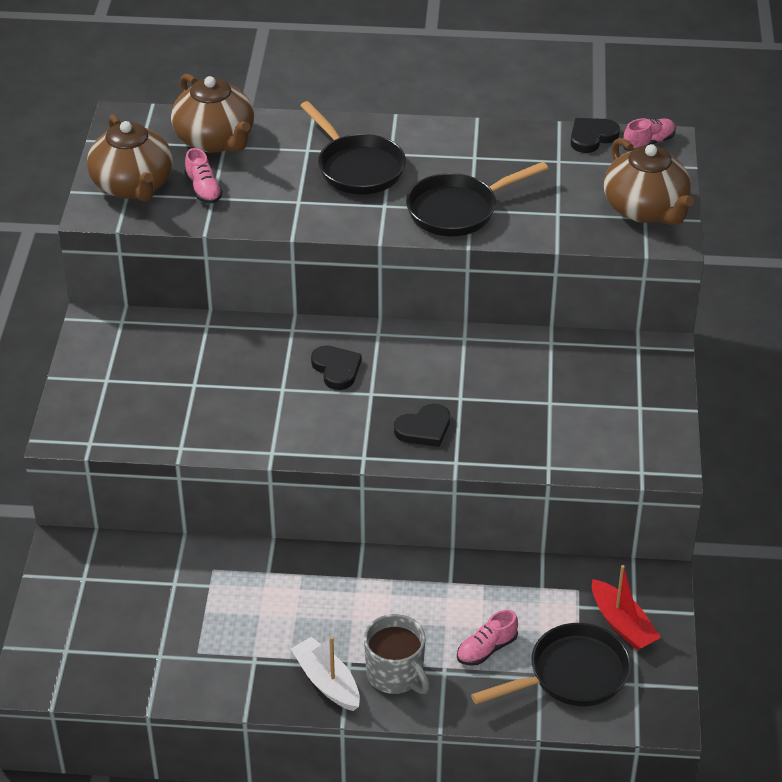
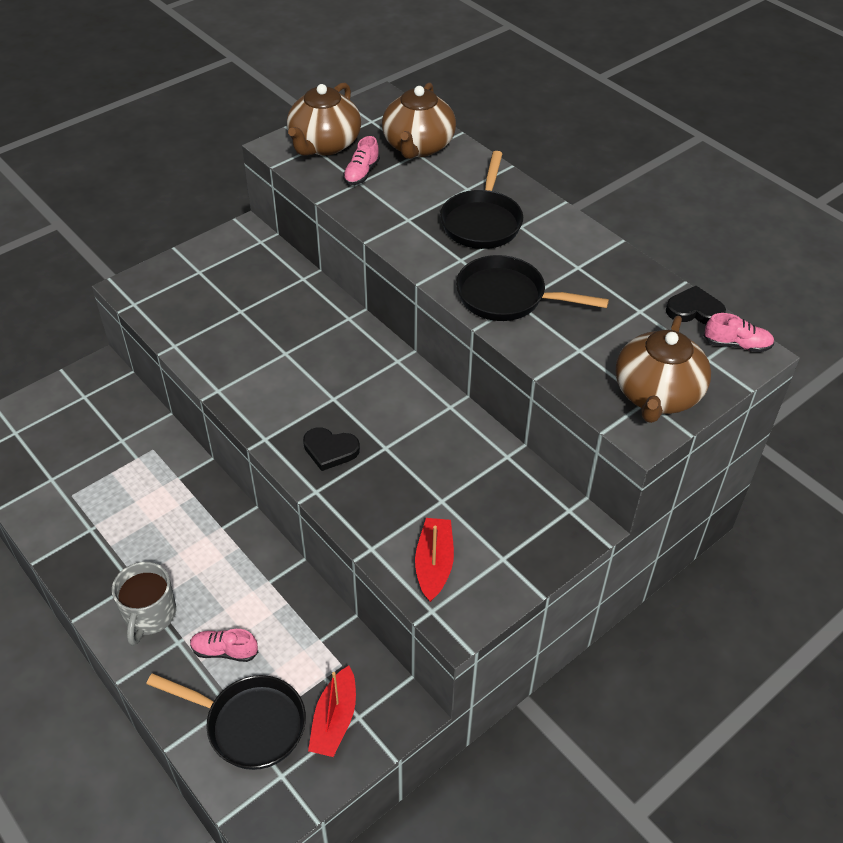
camera: 45 degrees right, 5 degrees up
white boat [291,636,360,711] -> none
black heart [311,345,362,390] -> none
none -> red boat [415,518,454,602]

